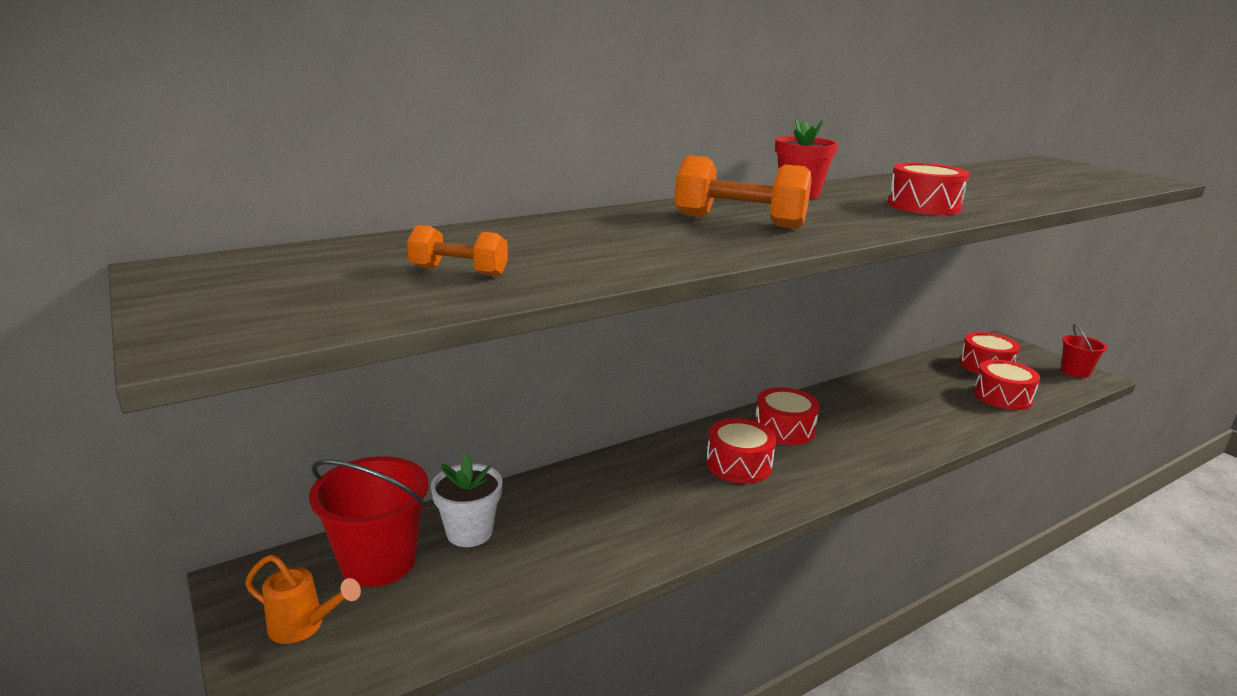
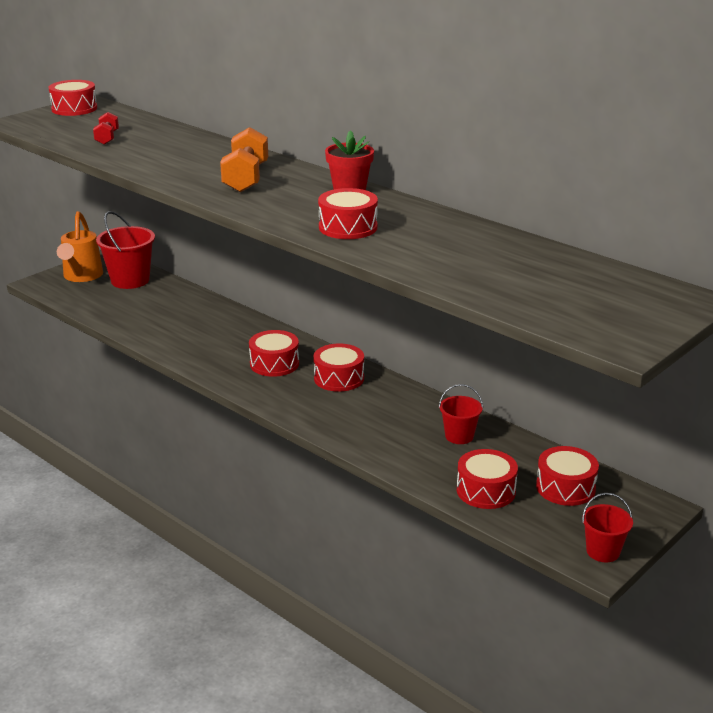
camera: 75 degrees right, 5 degrees up
orange watering can [245,554,361,644] -> orange watering can [57,211,103,282], size x1.62
orange dumbbell [407,225,508,277] -> red dumbbell [93,112,119,145]
white flower pot [431,454,502,547] -> none
none -> red drum [48,80,97,116]
none -> red bucket [439,384,483,444]

